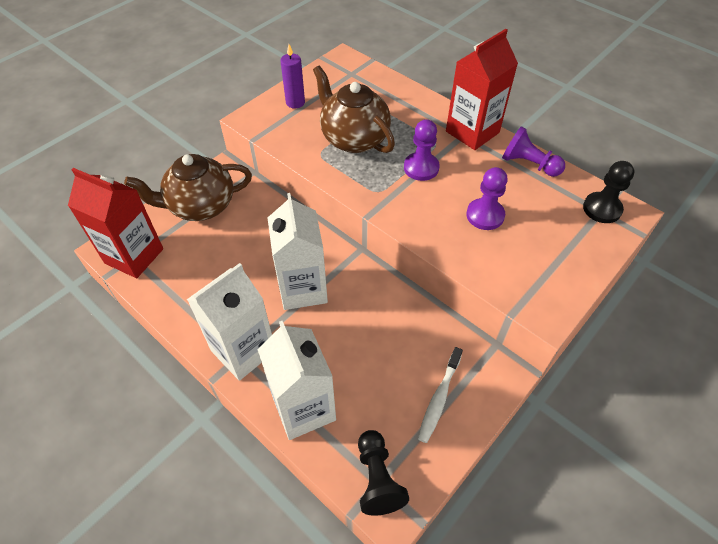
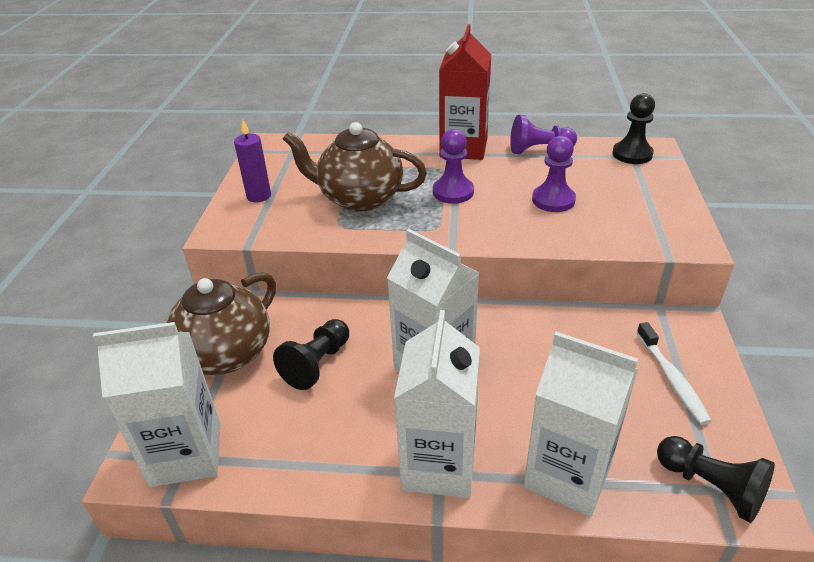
camera: 35 degrees left, 15 degrees down
red carton [68,168,163,278] -> white carton [93,322,221,487]
none -> black pawn [273,319,349,390]

